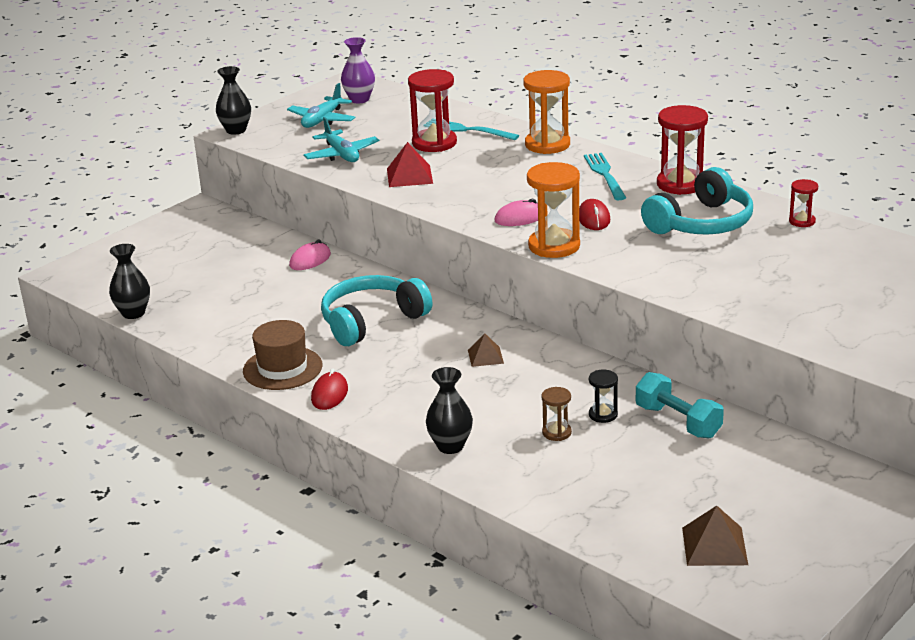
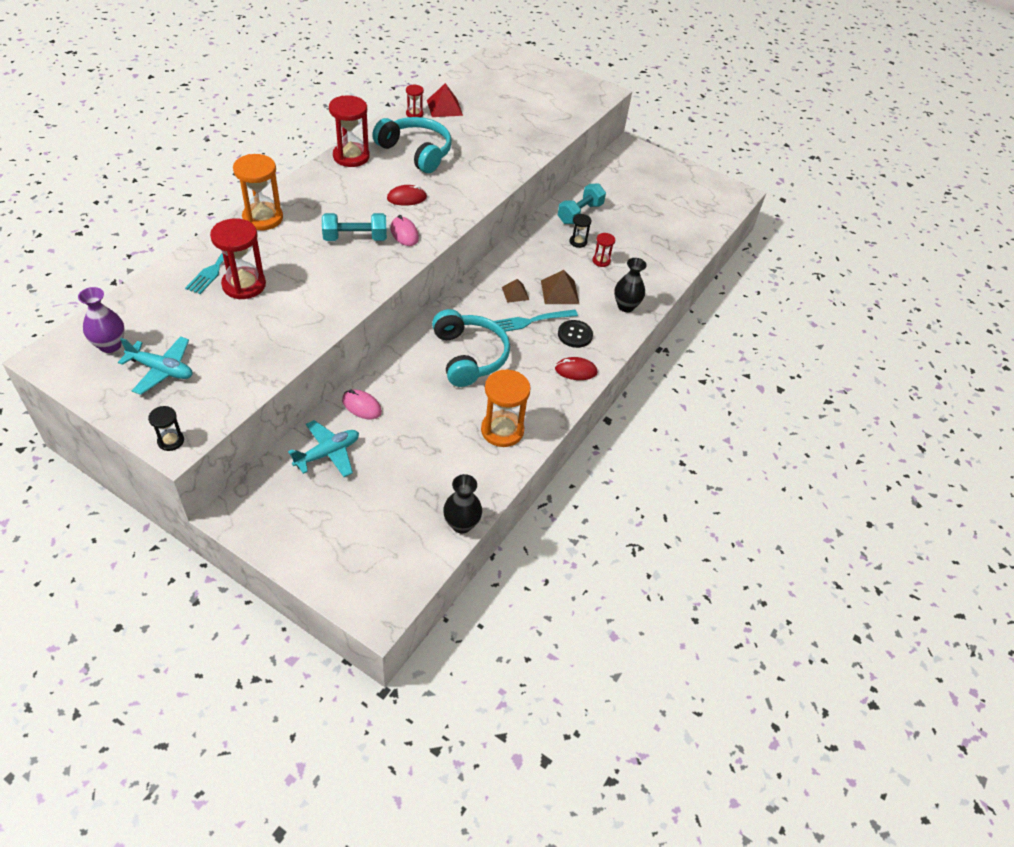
camera: 105 degrees left, 20 degrees up
black vase [216,66,251,135] -> black hourglass [148,406,184,451]
brown hat [243,320,322,390] -> none
turquoise plane [303,117,379,162] -> turquoise plane moved to [288,420,359,477]
turquoise headphones [321,275,432,346] -> turquoise headphones turned 150 degrees counterclockwise [432,309,510,387]
red pyramid [387,142,433,187] -> red pyramid moved to [427,83,463,117]
orange hourglass [527,162,580,258] -> orange hourglass moved to [481,369,531,447]
brown hourglass [541,387,572,441] -> red hourglass [592,233,615,267]
turquoise fork [584,153,626,200] -> turquoise fork moved to [494,309,578,332]
brown pyramid [682,506,748,566] -> brown pyramid moved to [541,270,579,304]
none -> turquoise dumbbell [322,213,387,241]
none -> black button [558,320,593,348]

